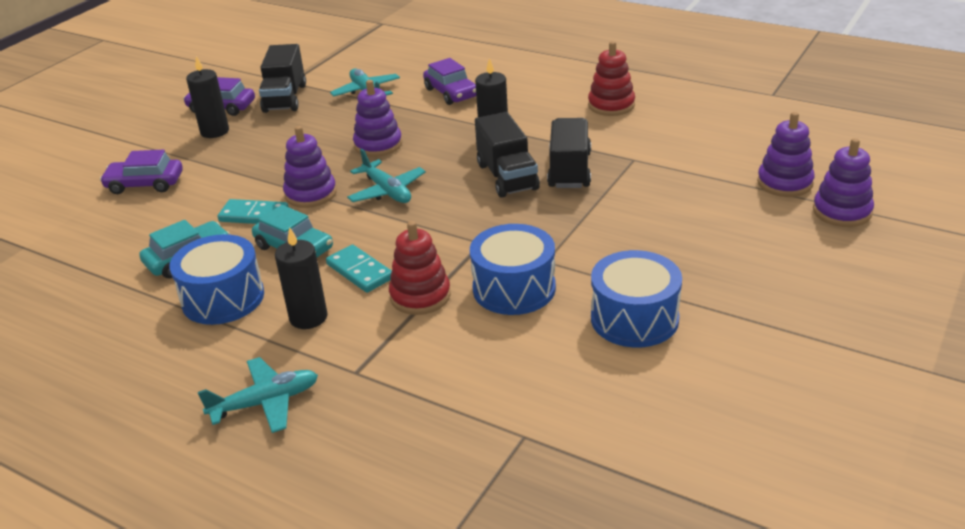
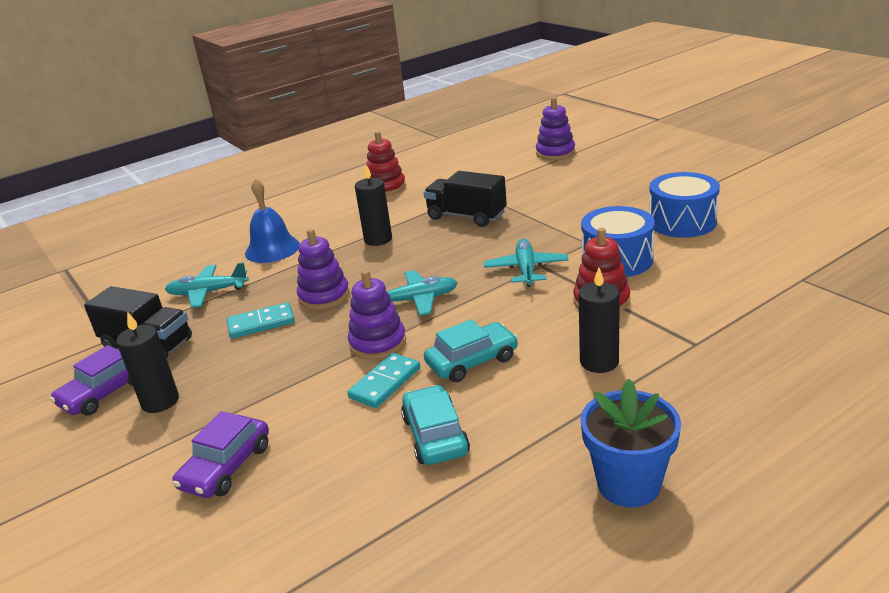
camera: 65 degrees left, 5 degrees down
blue drum [169,234,264,325] -> none
turquoise plane [198,357,318,433] -> turquoise plane moved to [484,239,569,287]
turquoise domino [326,244,392,293] -> turquoise domino moved to [227,302,295,338]
purple car [423,58,476,105] -> blue bell [245,178,300,263]
black truck [475,112,540,198] -> none
purple stacking toy [813,138,874,227] -> none
none -> blue flower pot [581,379,681,507]

